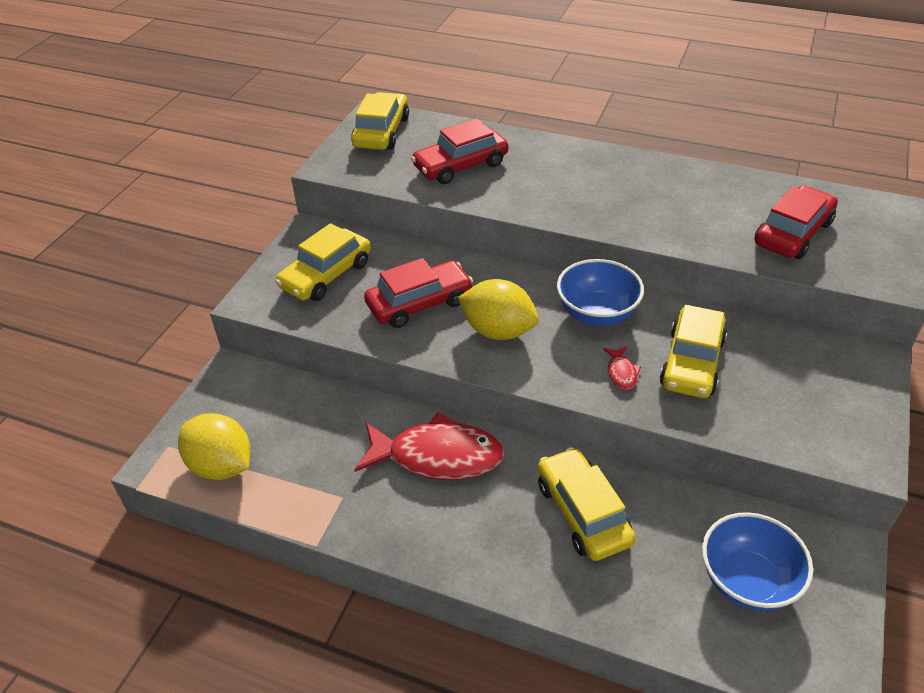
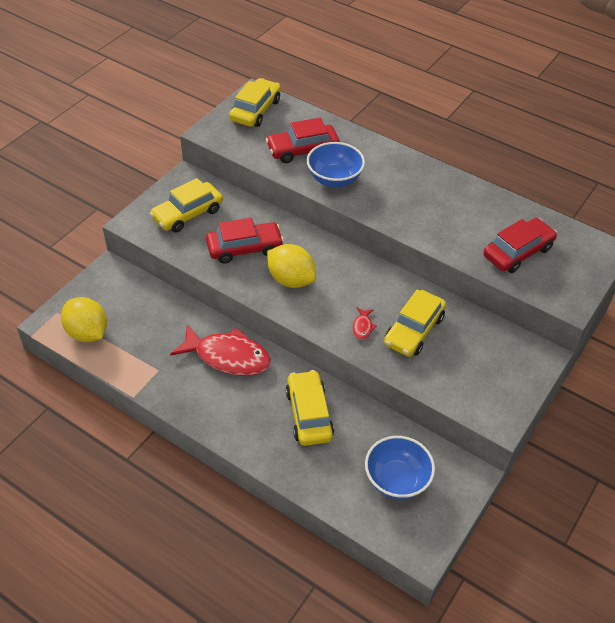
camera: 10 degrees right, 5 degrees up
blue bowl [557,259,644,326] -> blue bowl moved to [307,142,365,187]

